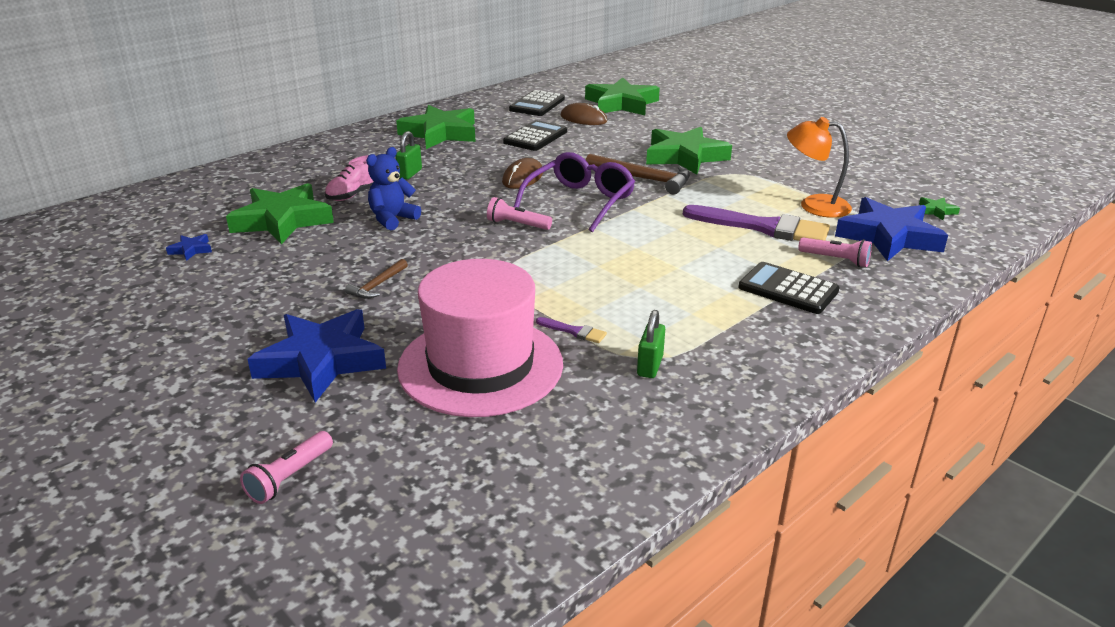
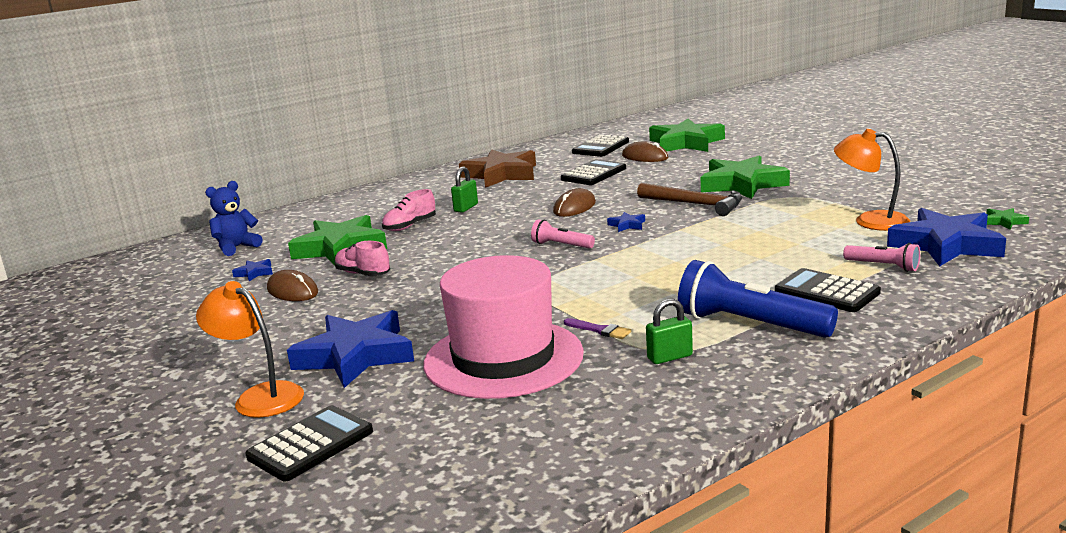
camera: 10 degrees right, 10 degrees down
pink flashlight [240,431,333,504] -> black calculator [245,405,373,481]
brown hammer [345,259,408,299] -> none
blue teddy bear [366,147,421,230] -> blue teddy bear moved to [205,181,262,256]
green star [396,105,476,149] -> brown star [459,149,536,188]
purple glasses [514,152,635,232] -> blue star [607,212,645,232]
green padlock [637,310,665,378] -> green padlock turned 45 degrees clockwise [646,299,693,364]
purple brush [683,205,830,241] -> none
none -> orange lamp [196,281,304,418]
none -> brown mouse [267,270,318,301]
none -> pink shoe [334,241,390,277]
none -> blue flashlight [678,260,838,338]

